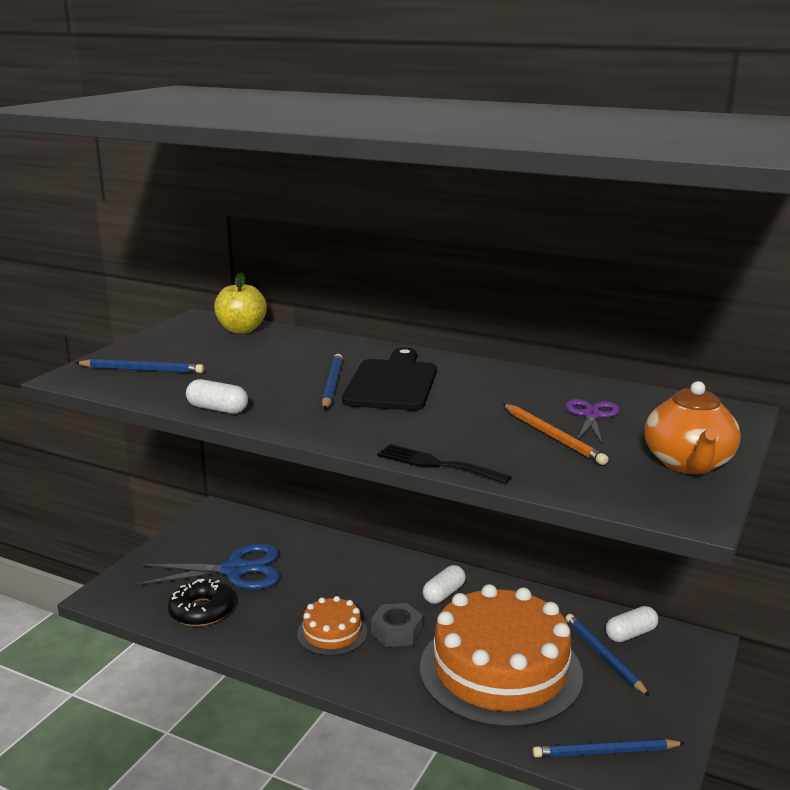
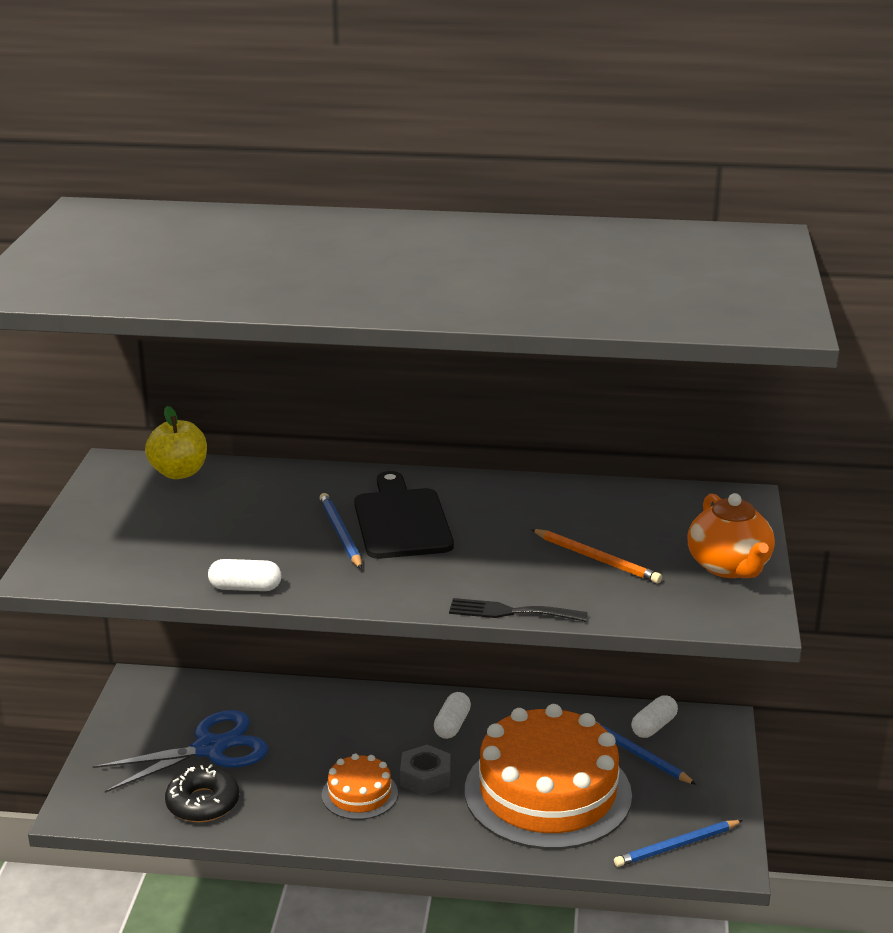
camera: 20 degrees left, 5 degrees up
blue pencil [75,359,204,373] -> none
purple scissors [566,399,619,443] -> none

